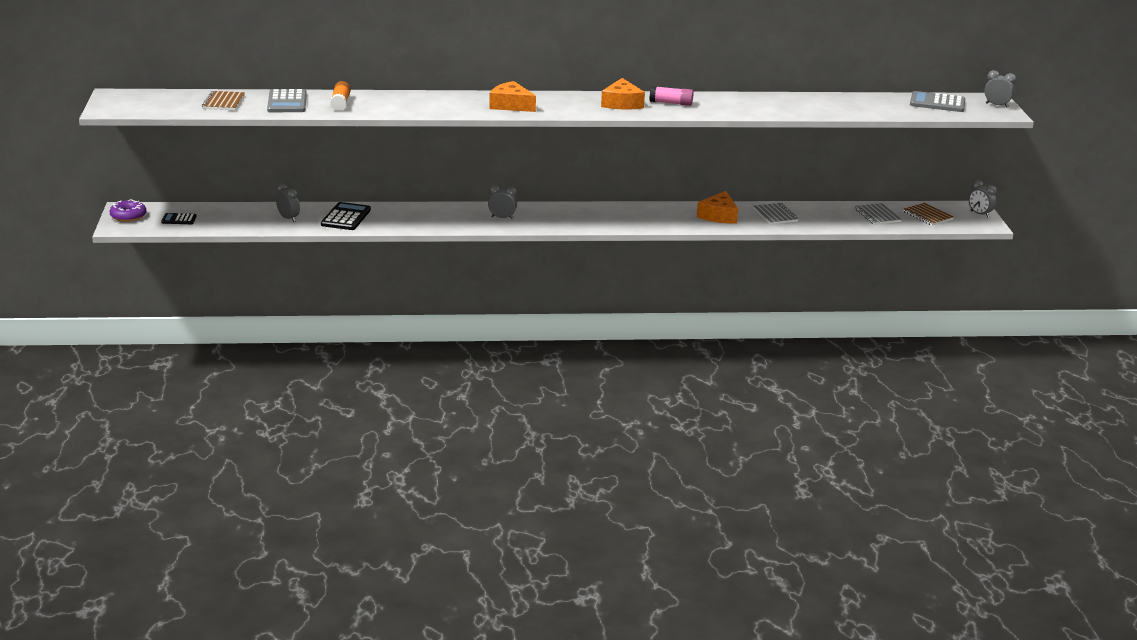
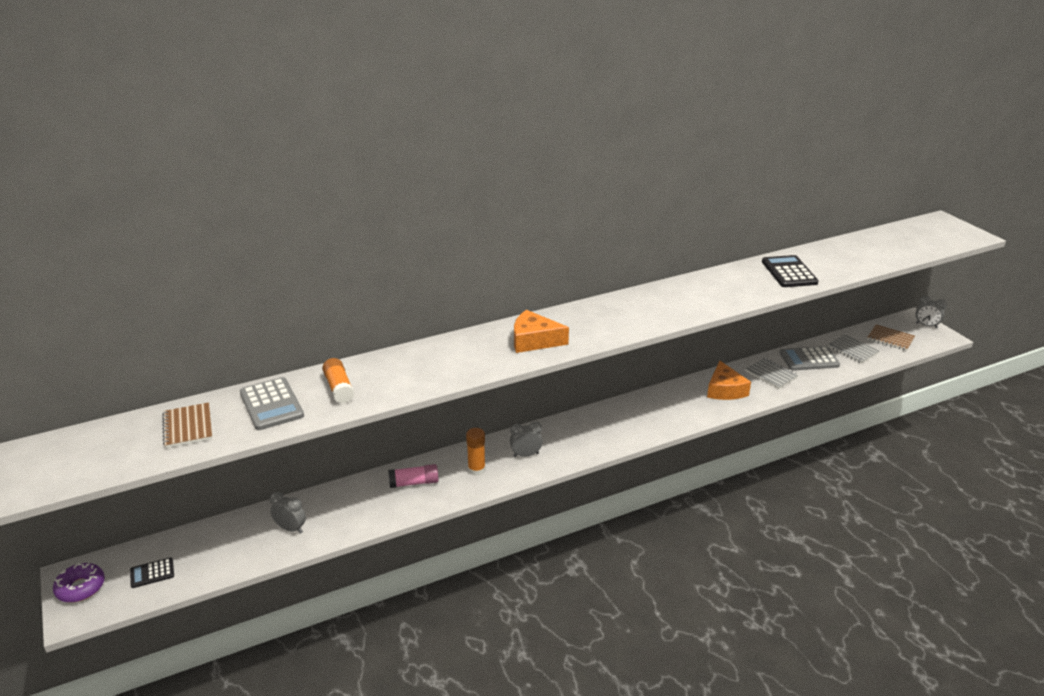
camera: 20 degrees left, 5 degrees up
black calculator [321,202,371,230] -> black calculator moved to [762,255,819,287]
orange cheese [601,78,645,110] -> none
pink glue stick [650,86,693,106] -> pink glue stick moved to [388,464,439,488]
grey calculator [910,91,966,112] -> grey calculator moved to [780,346,840,371]
grey clock [984,70,1016,107] -> none
none -> orange glue stick [466,428,486,476]

